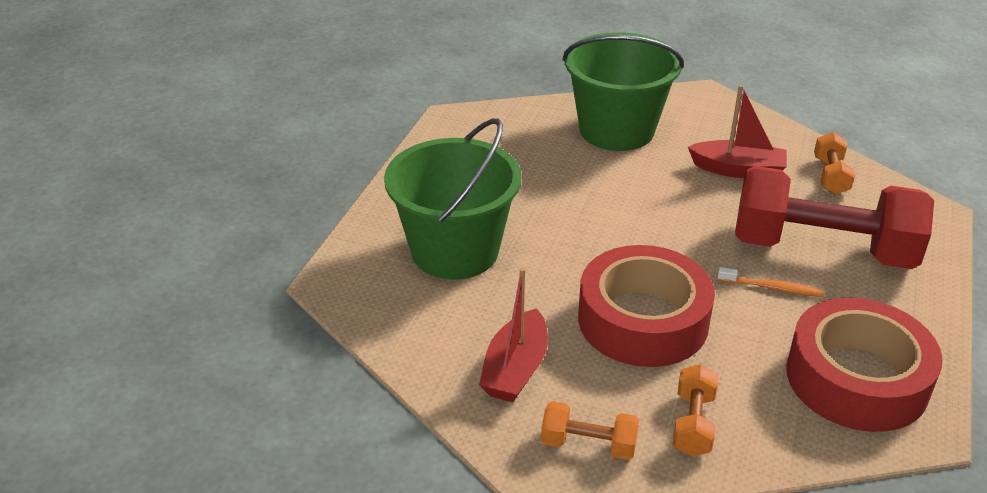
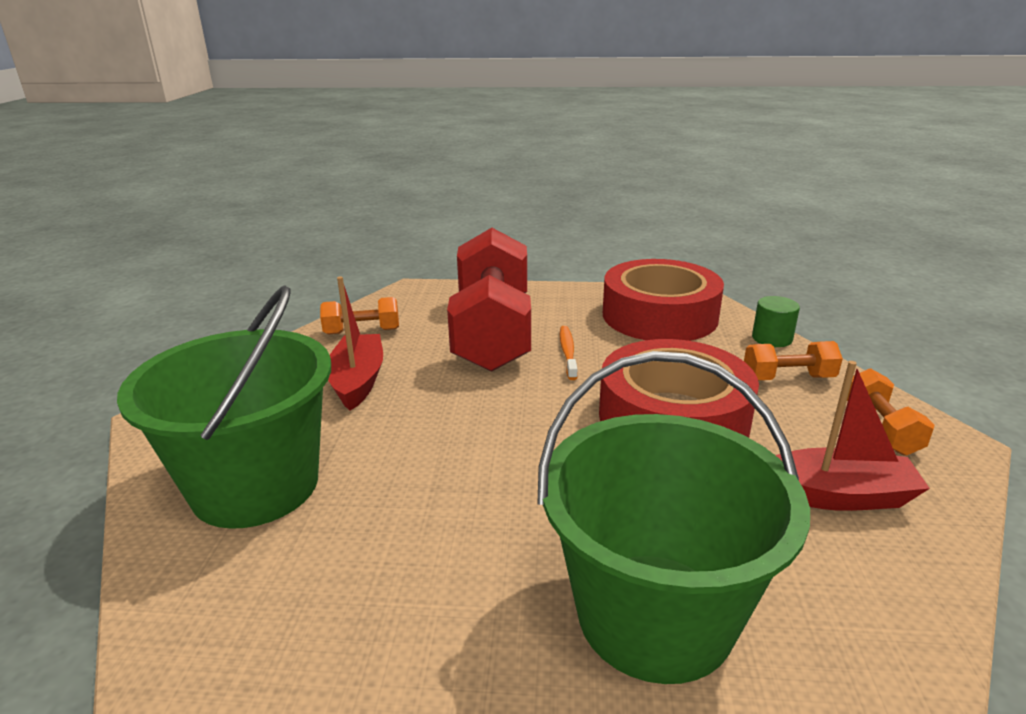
camera: 105 degrees left, 10 degrees down
none -> green cylinder [752,296,800,347]

